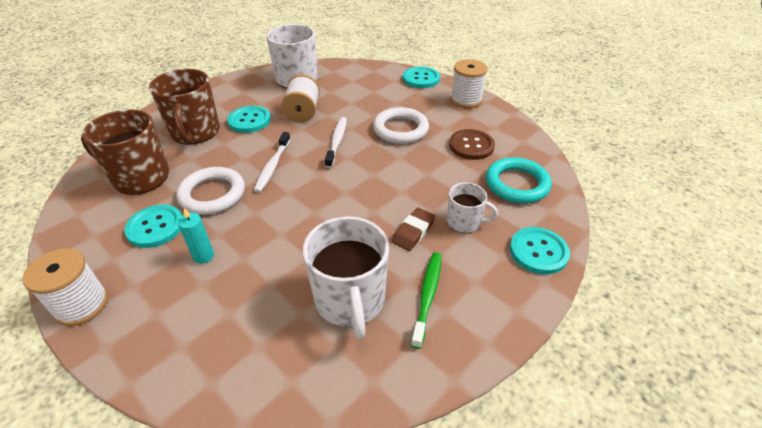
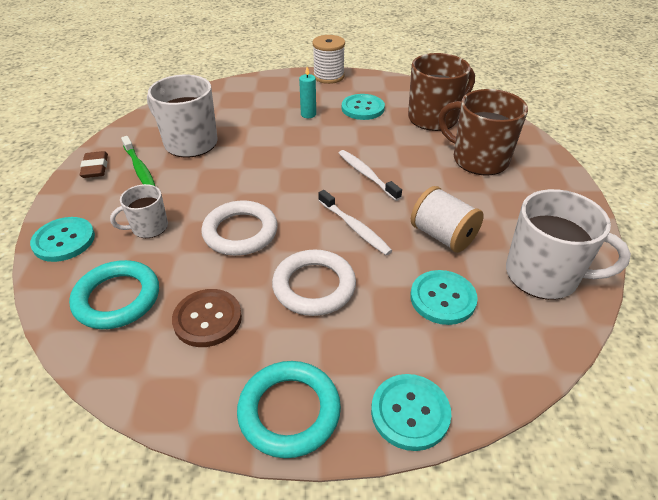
camera: 135 degrees right, 0 degrees up
white ring [176,167,245,215] -> white ring moved to [201,201,278,256]
turquoise button [227,106,271,133] -> turquoise button moved to [410,270,478,325]
brown eraser [392,208,435,251] -> brown eraser moved to [80,151,108,178]
white spool [451,59,488,108] -> turquoise ring [237,361,341,458]

